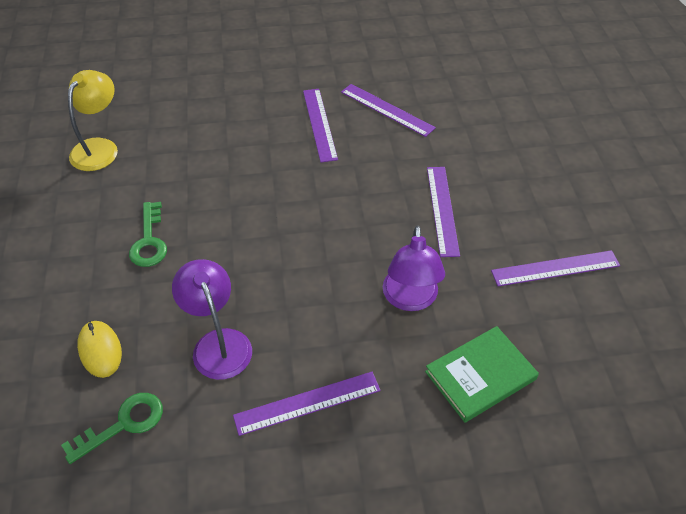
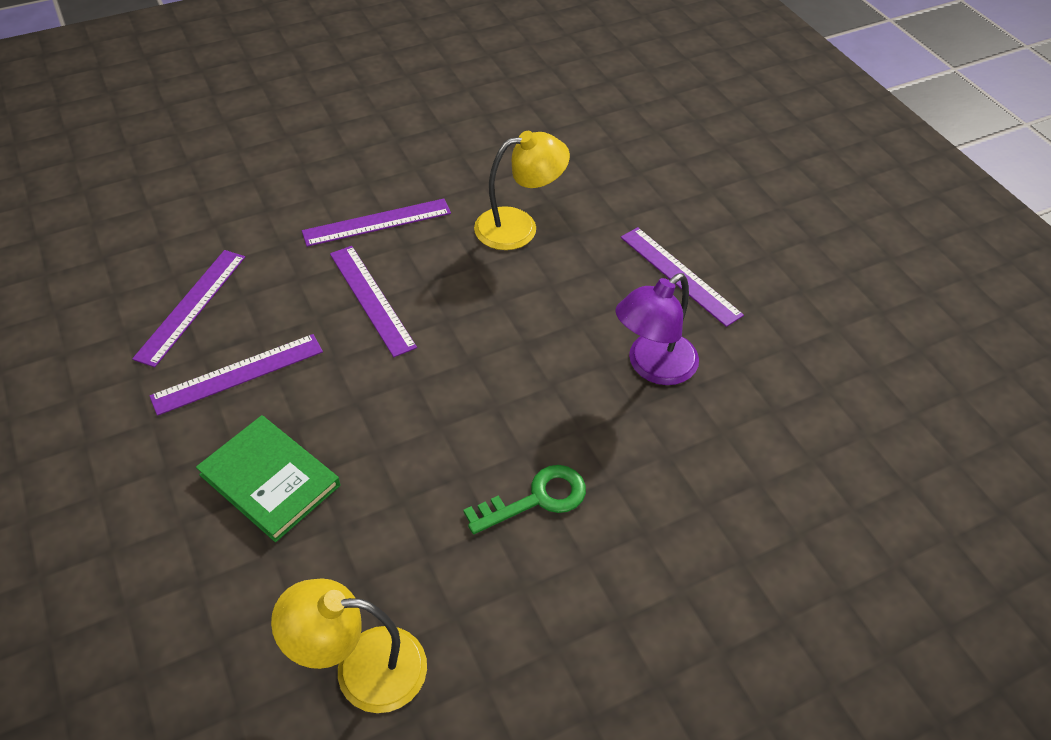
camera: 110 degrees left, 0 degrees up
green key [61,393,163,464] -> none
yellow mouse [77,321,122,378] -> none
purple lamp [383,225,445,311] -> yellow lamp [474,131,570,250]
green book [425,326,539,422] -> green book moved to [196,415,340,542]
purple ruler [491,250,620,286] -> purple ruler moved to [330,246,417,357]

